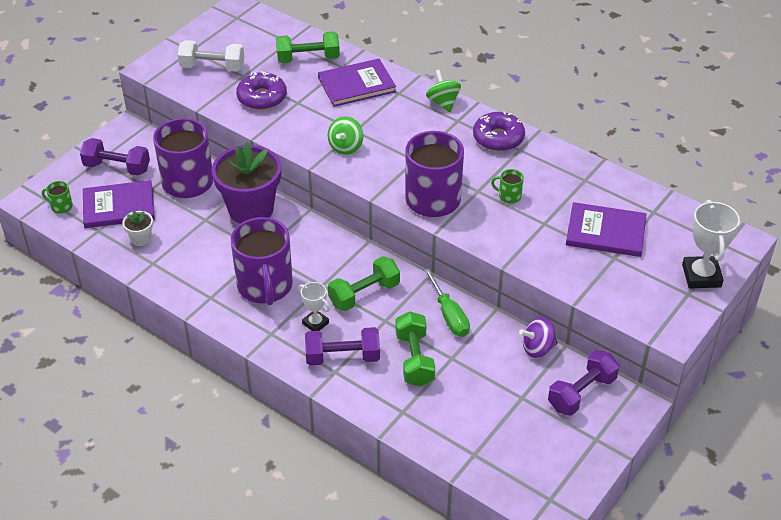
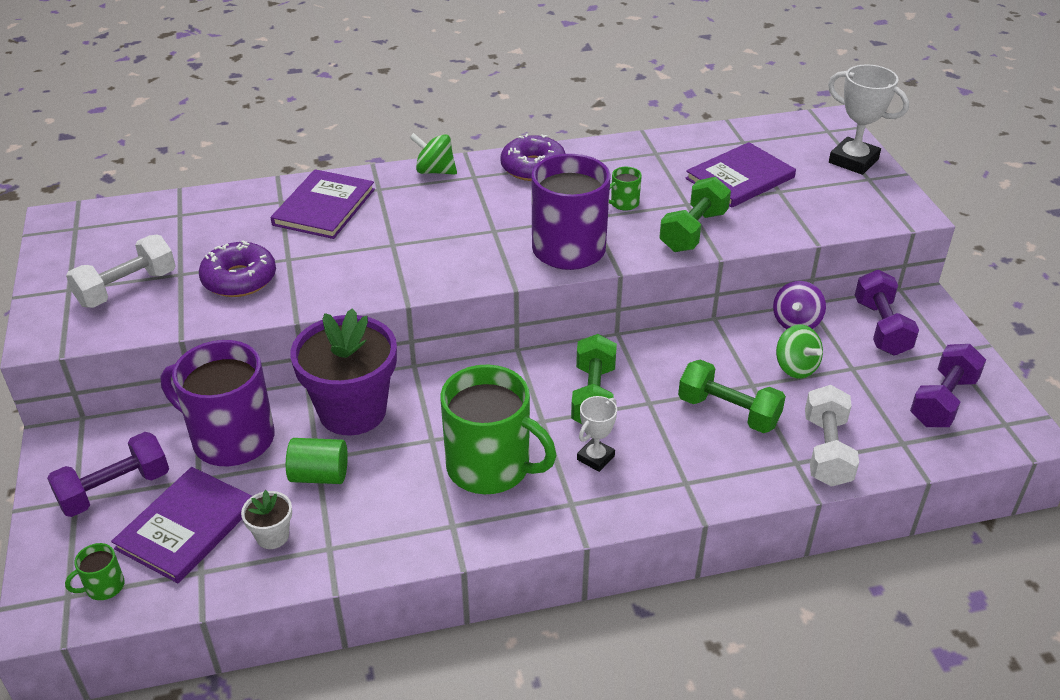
camera: 50 degrees left, 5 degrees down
purple mug [231,217,293,305] -> green mug [440,365,557,494]
green dumbbell [276,31,340,63] -> green dumbbell moved to [659,177,731,252]
white trophy [298,282,330,331] -> white trophy turned 45 degrees counterclockwise [577,396,617,472]
purple dumbbell [305,327,380,366] -> purple dumbbell moved to [910,344,986,427]
green spinning top [328,116,364,155] -> green spinning top moved to [776,325,823,379]
green screwdriver [424,268,470,337] -> none
none -> green cylinder [286,438,348,484]
none -> white dumbbell [805,385,859,487]

